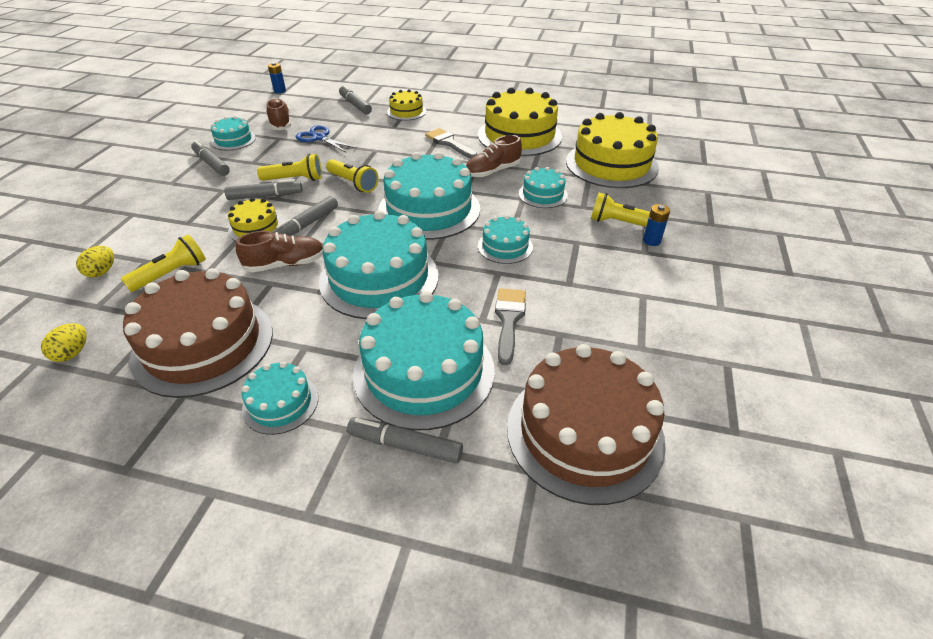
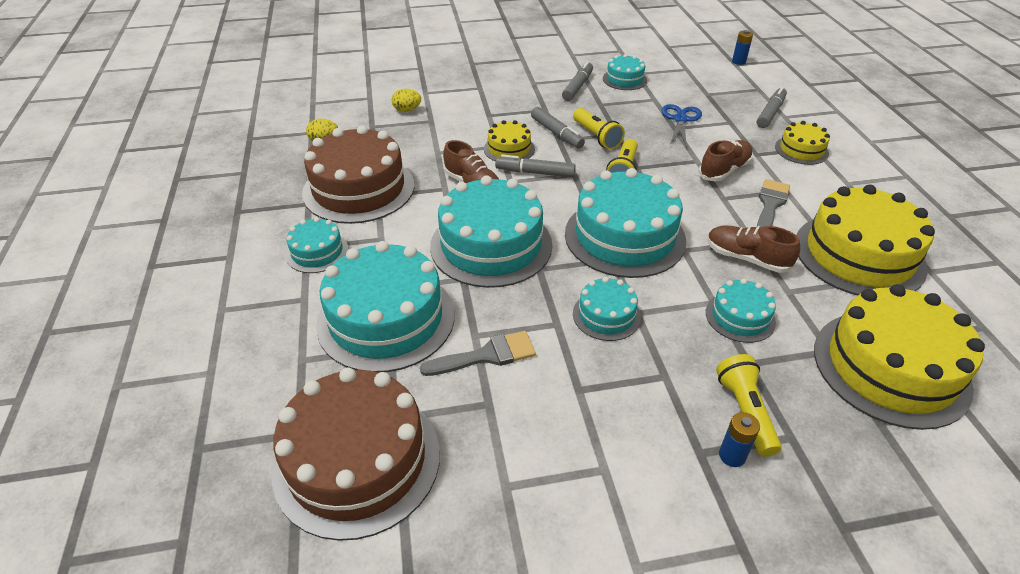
camera: 65 degrees right, 0 degrees up
yellow flashlight [121,234,206,292] -> none
brown shoe [266,98,291,130] -> brown shoe moved to [698,140,753,181]
grey marker [347,417,463,463] -> none

